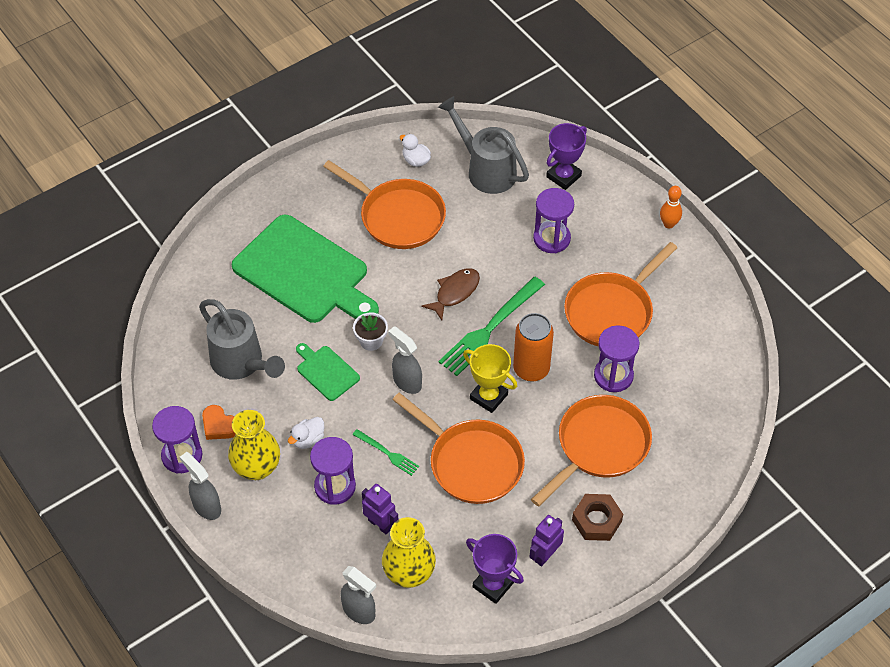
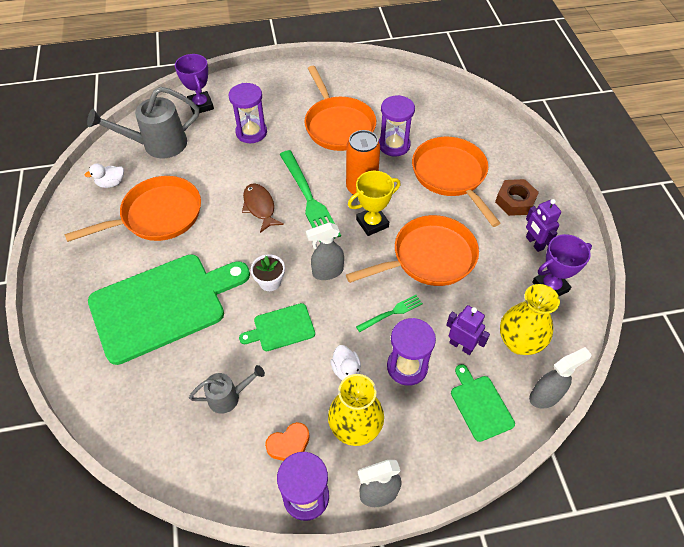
camera: 65 degrees left, 0 degrees up
grey watering can [199,299,285,380] -> grey watering can [189,365,265,414], size x0.55
purple robot [362,484,398,534] -> purple robot turned 60 degrees clockwise [446,305,490,355]
orange bowling pin [660,186,682,229] -> none
none -> green cutting board [451,364,515,442]

